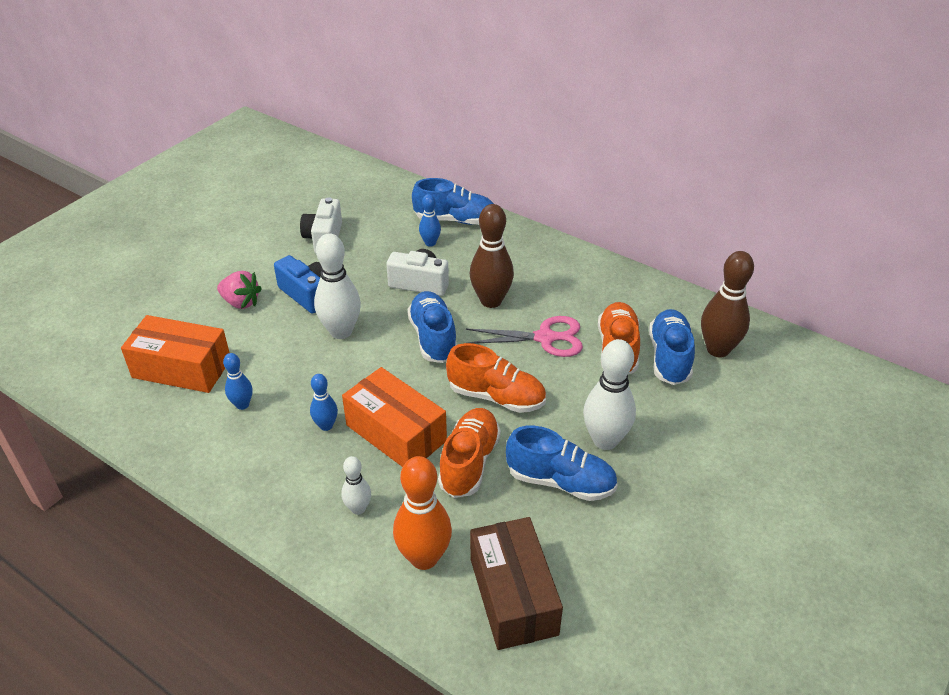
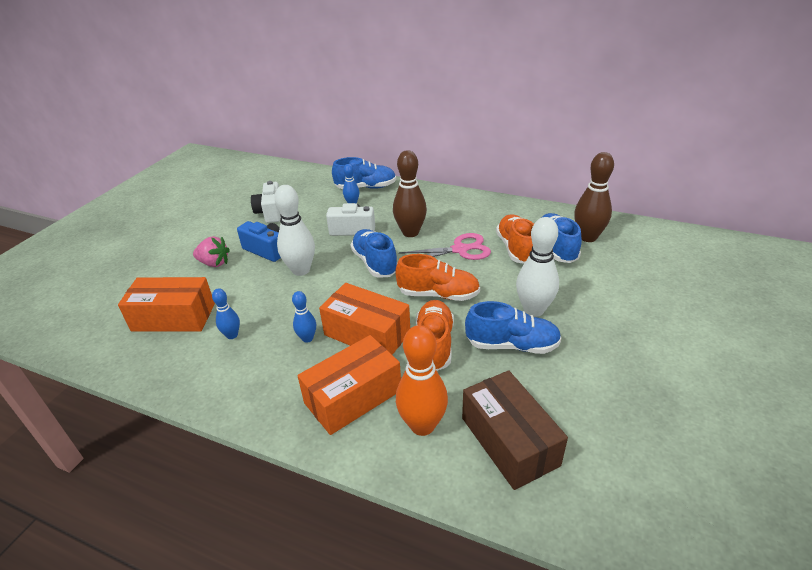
camera: 10 degrees left, 5 degrees down
white bowling pin [341,456,371,515] -> orange box [297,335,401,435]

